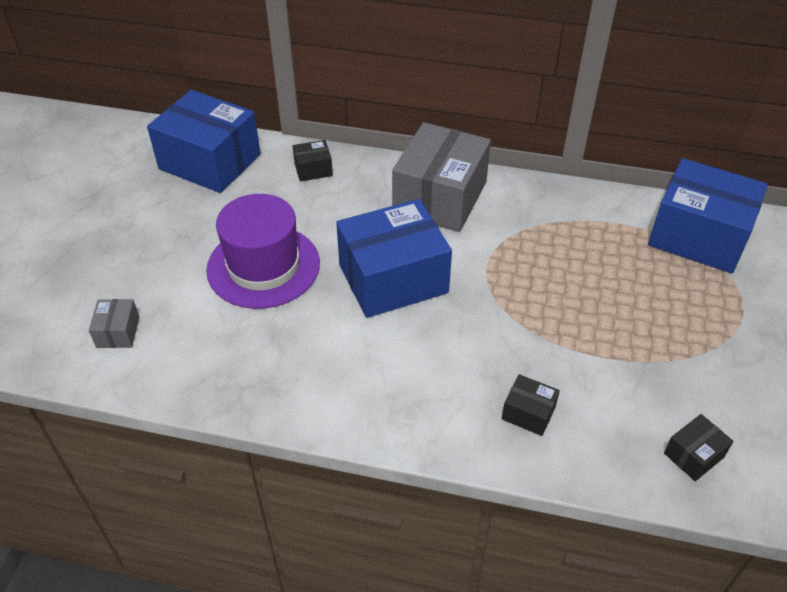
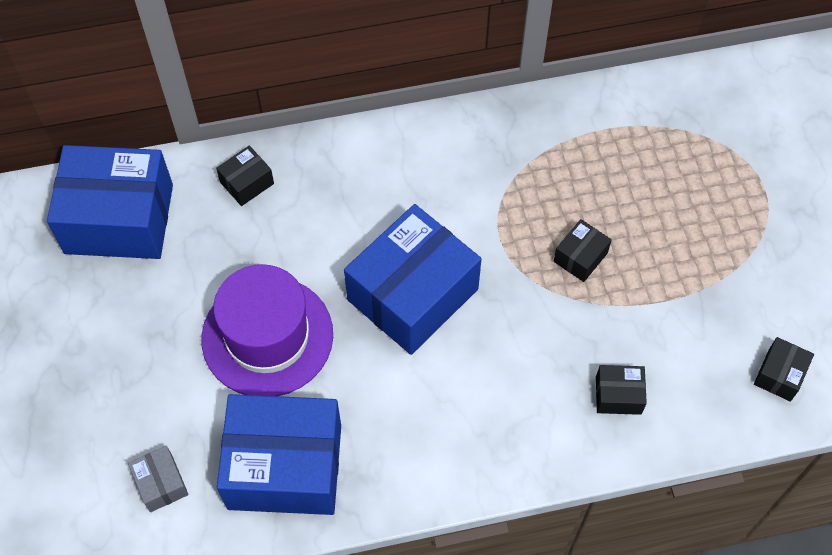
camera: 25 degrees left, 15 degrees up
grey box [392,122,491,232] -> none
blue box [648,158,768,273] -> blue box moved to [217,394,341,515]
none -> black box [553,219,612,282]

